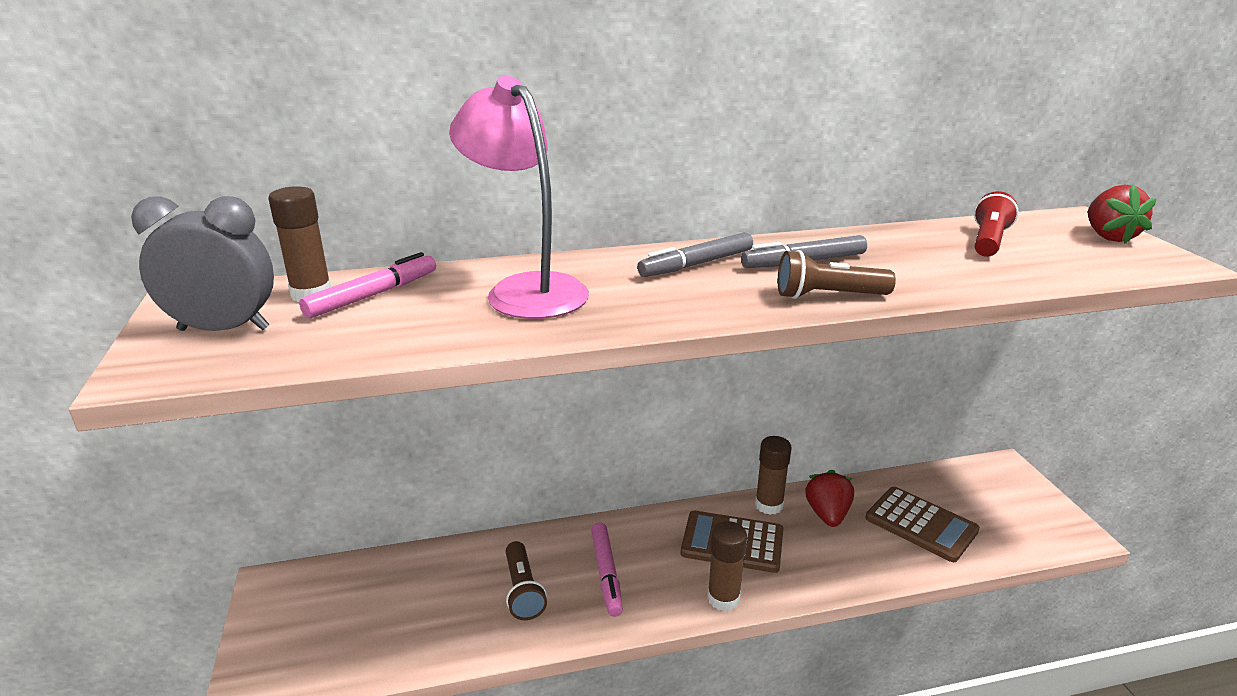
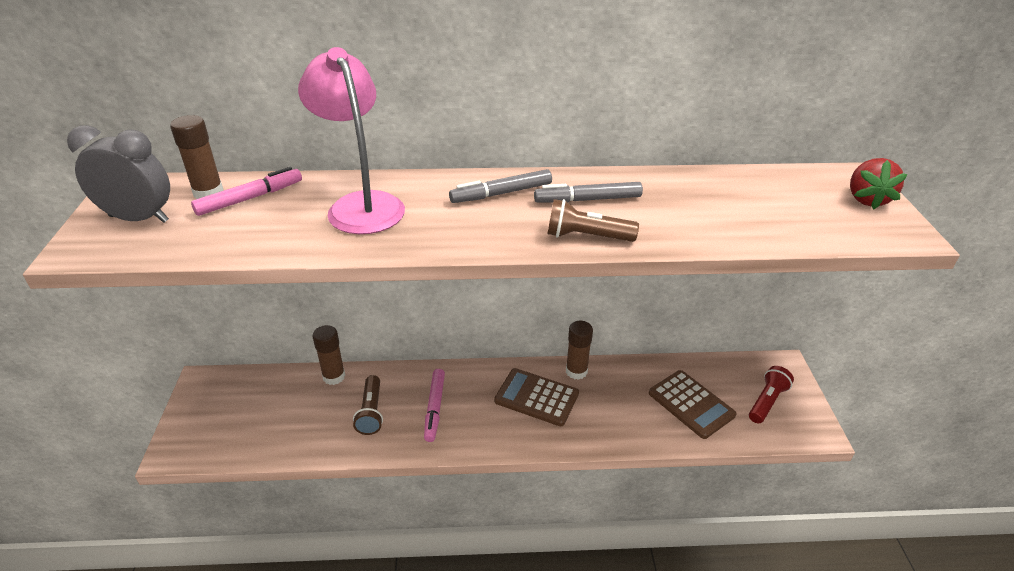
camera: 10 degrees right, 10 degrees up
brown glue stick [707,521,747,611] -> brown glue stick moved to [312,325,346,385]
red strawberry [805,470,854,527] -> none
red flashlight [974,191,1019,257] -> red flashlight moved to [749,366,794,423]

